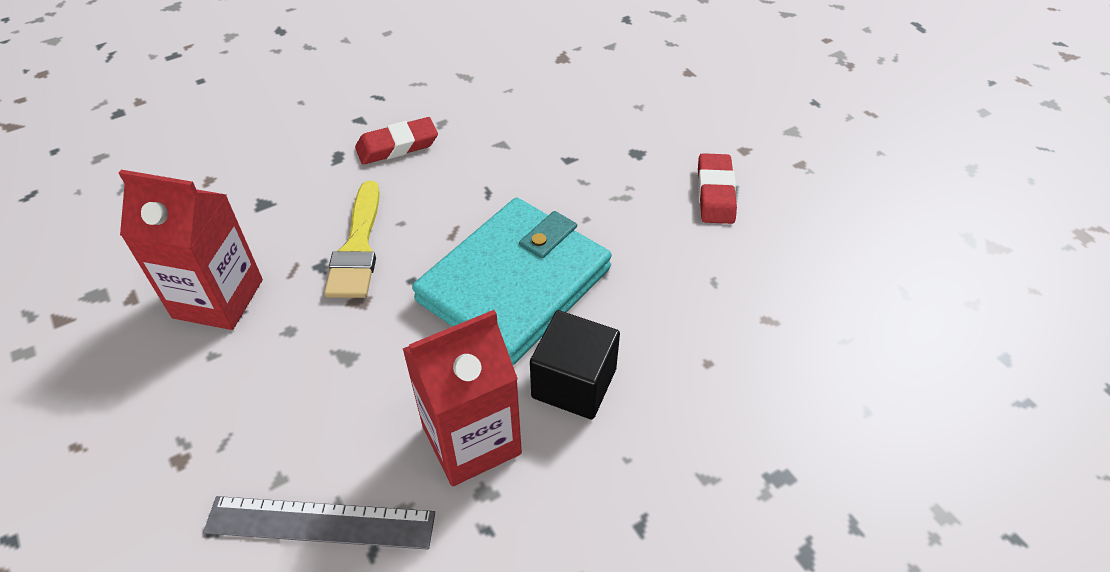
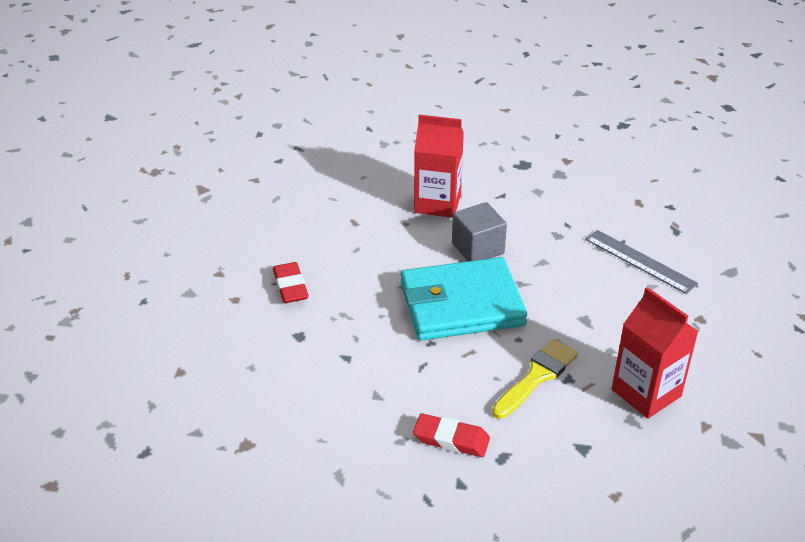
camera: 140 degrees left, 10 degrees down
red carton [403,310,522,487] -> red carton moved to [414,115,464,218]
black cube [530,310,620,420] -> grey cube [452,202,507,261]
red eraser [698,153,737,224] -> red eraser turned 60 degrees counterclockwise [273,262,309,303]

